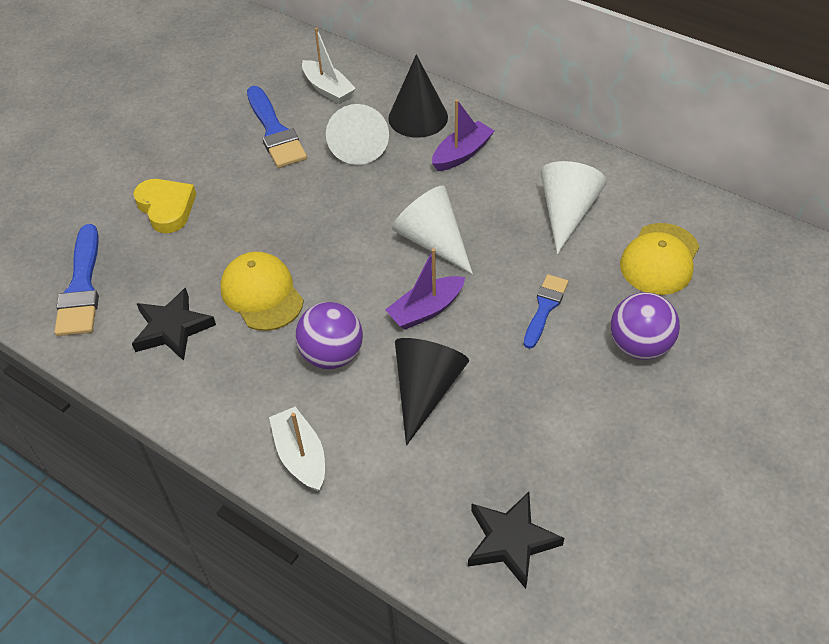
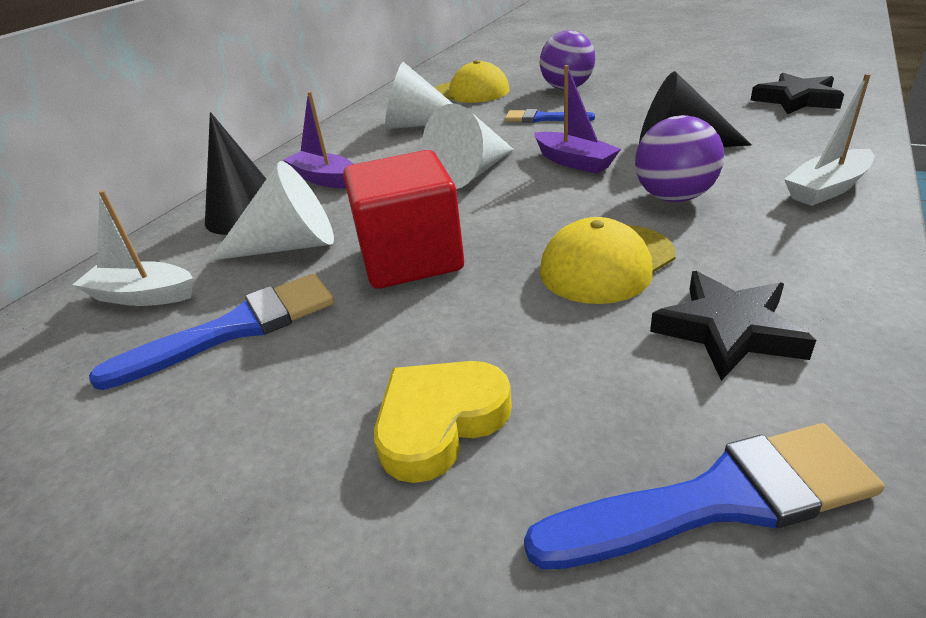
camera: 95 degrees left, 15 degrees down
white boat [302,27,356,104] -> white boat turned 120 degrees counterclockwise [72,190,193,306]
none -> red cube [343,150,464,289]

